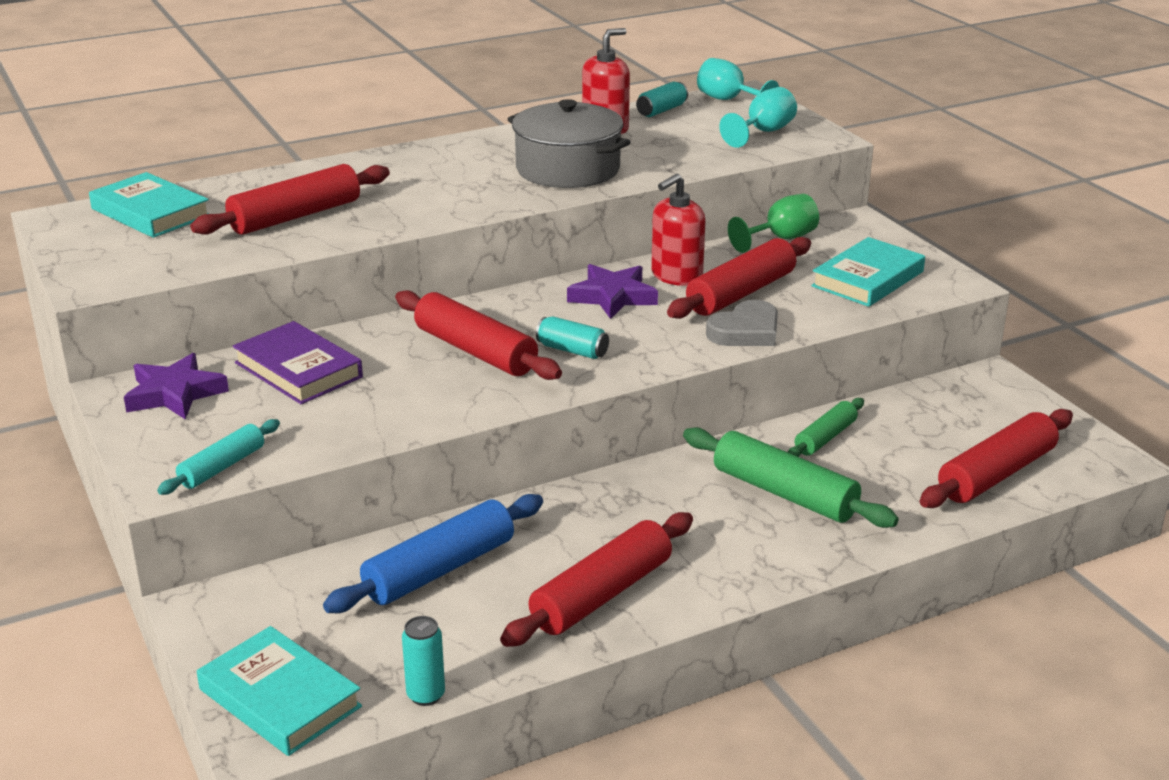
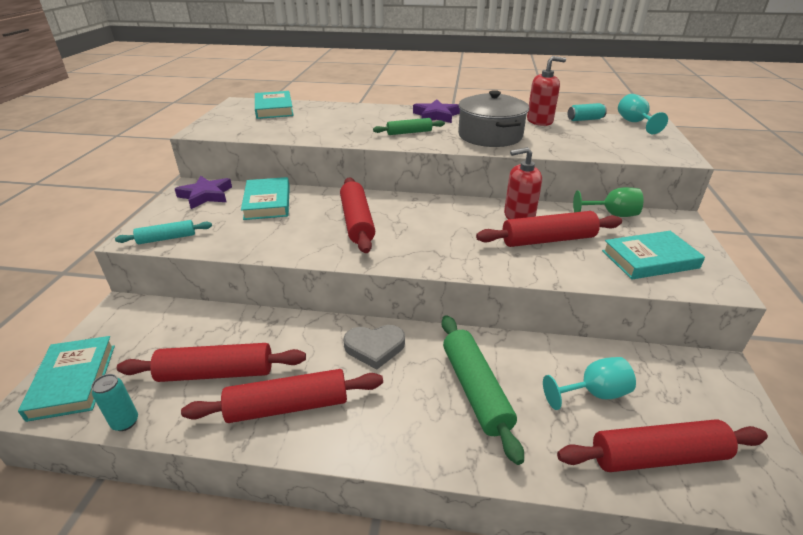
camera: 35 degrees right, 5 degrees up
red rolling pin [190,164,390,235] -> red rolling pin moved to [117,343,306,382]
purple book [233,321,363,404] -> turquoise book [241,177,290,220]
blue rolling pin [323,494,543,613] -> none
turquoise can [536,316,609,359] -> none
purple star [567,264,658,319] -> purple star moved to [413,99,460,123]
grey heart [706,300,778,346] -> grey heart moved to [343,325,405,370]
turquoise goblet [720,87,797,148] -> turquoise goblet moved to [543,357,636,410]
green rolling pin [788,398,864,457] -> green rolling pin moved to [373,118,445,135]

